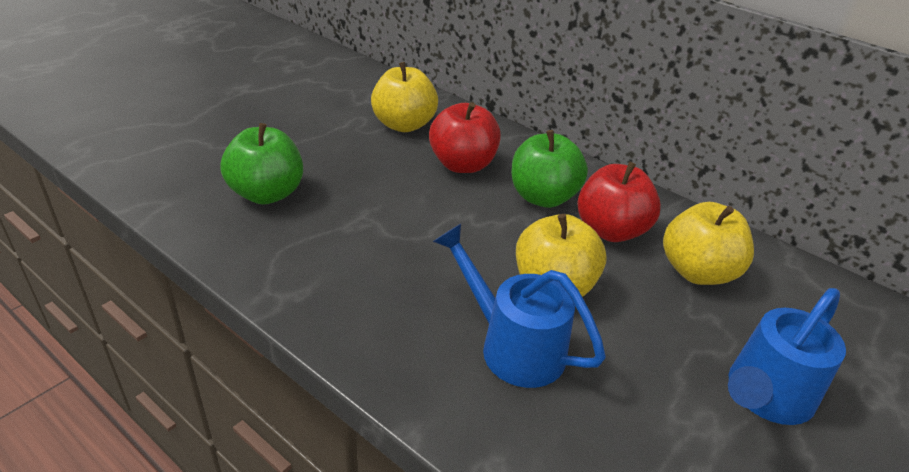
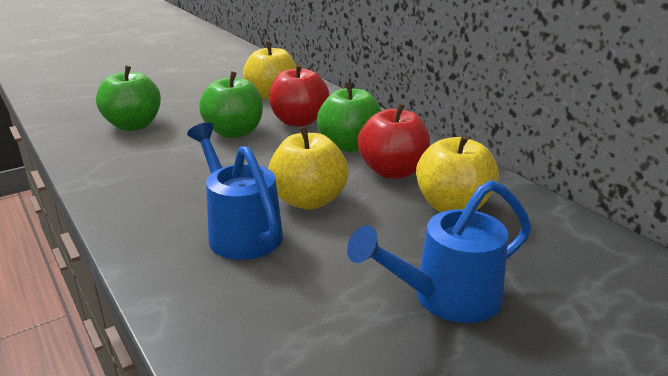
camera: 20 degrees right, 10 degrees down
none -> green apple [199,71,263,138]

